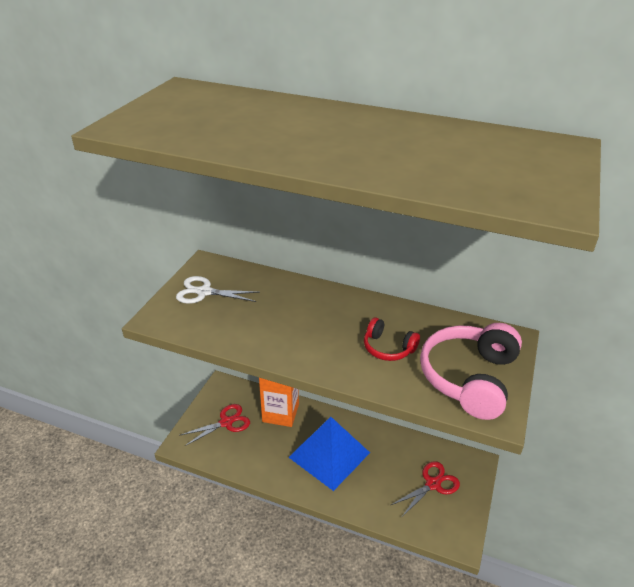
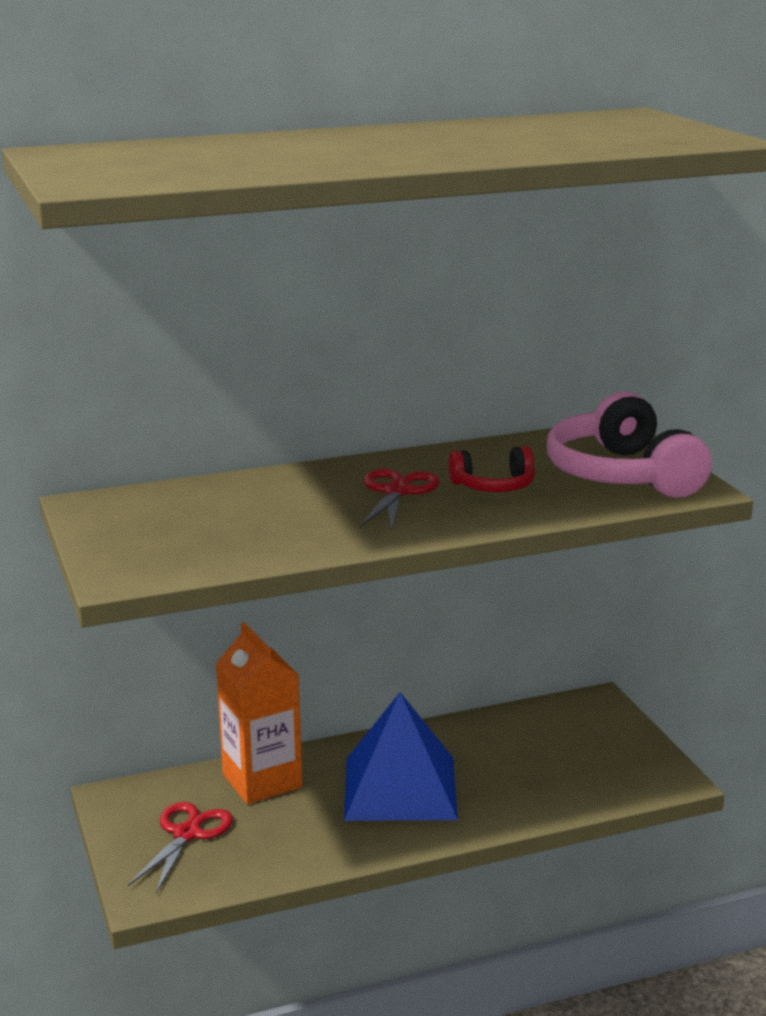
camera: 40 degrees left, 15 degrees down
white scissors [176,276,260,304] -> none
red scissors [391,461,460,518] -> red scissors moved to [360,468,440,531]

